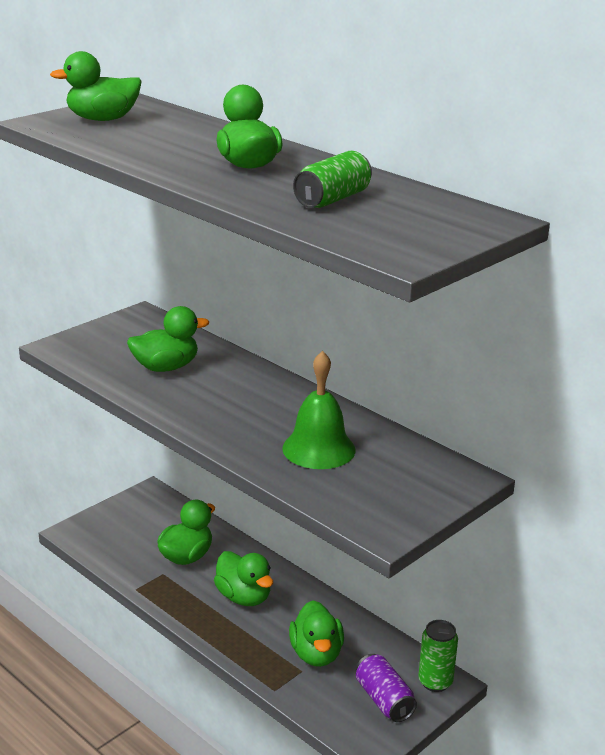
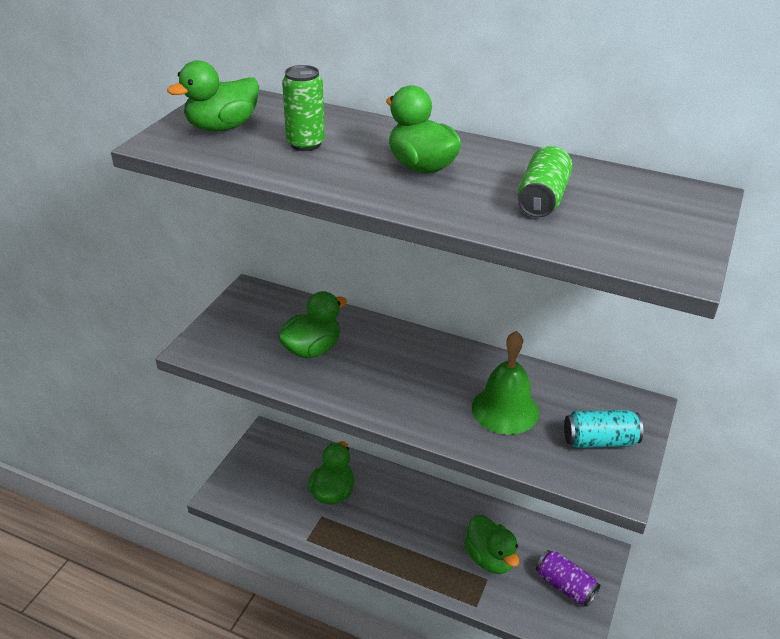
camera: 20 degrees left, 10 degrees up
green duck [214,551,273,606] -> none
green can [418,620,458,692] -> green can moved to [282,65,325,151]
none -> turquoise can [564,410,643,448]

